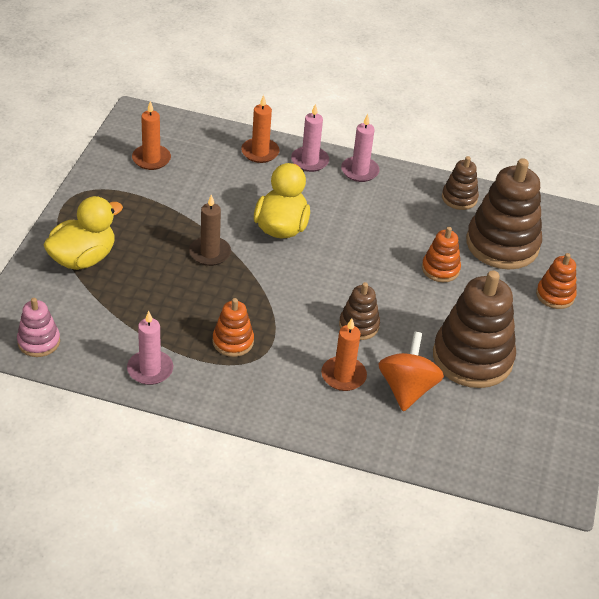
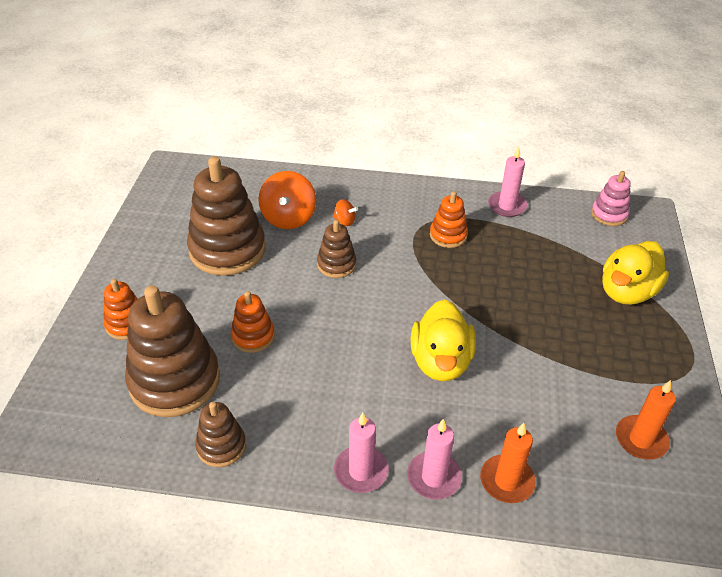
camera: 175 degrees right, 0 degrees up
brown candle [189,194,231,266] -> none
orange candle [321,318,367,391] -> orange spinning top [333,199,358,226]

